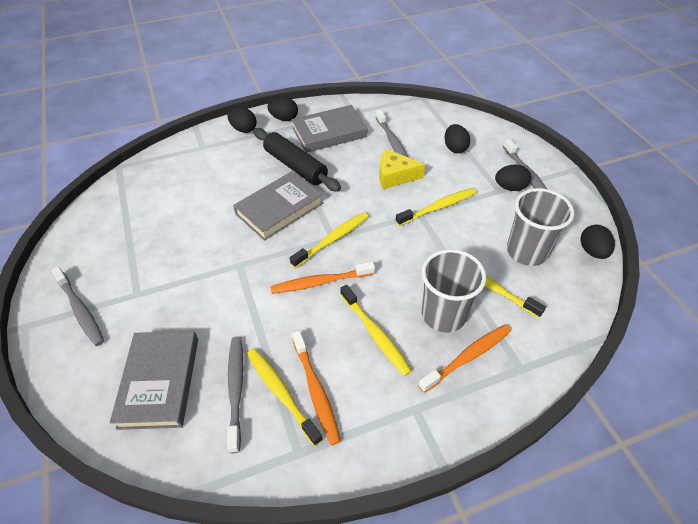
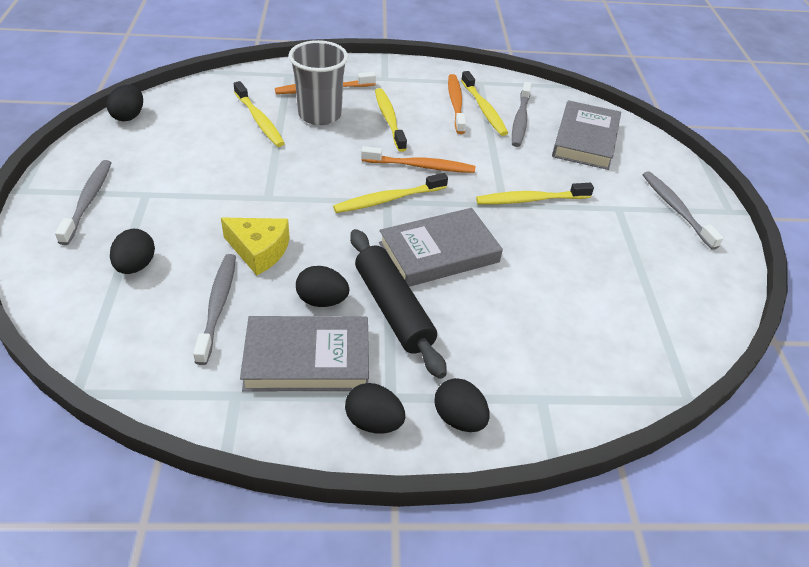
camera: 165 degrees left, 5 degrees down
yellow toothbrush [396,188,476,226] -> yellow toothbrush moved to [476,183,594,204]
black egg [495,165,531,191] -> black egg moved to [296,266,349,307]
grey cup [507,188,574,266] -> none

